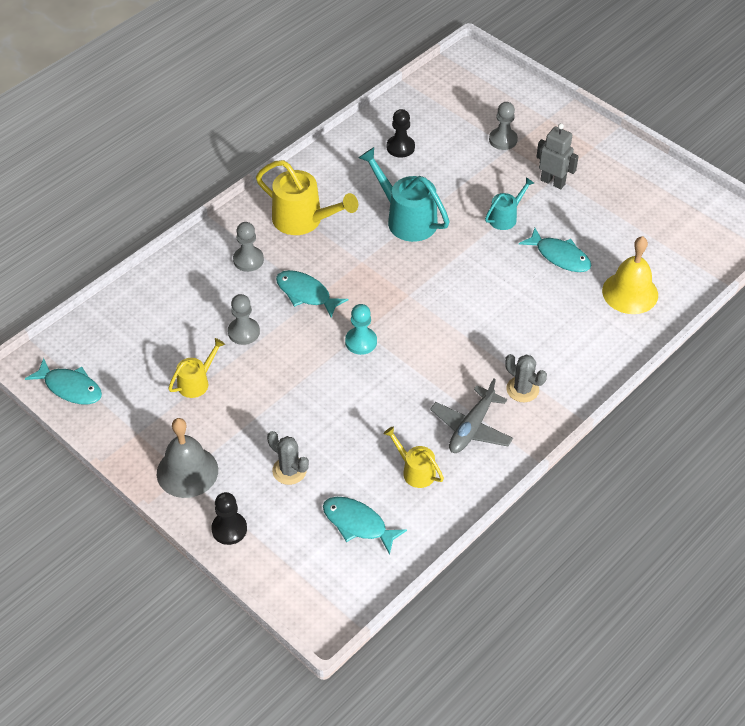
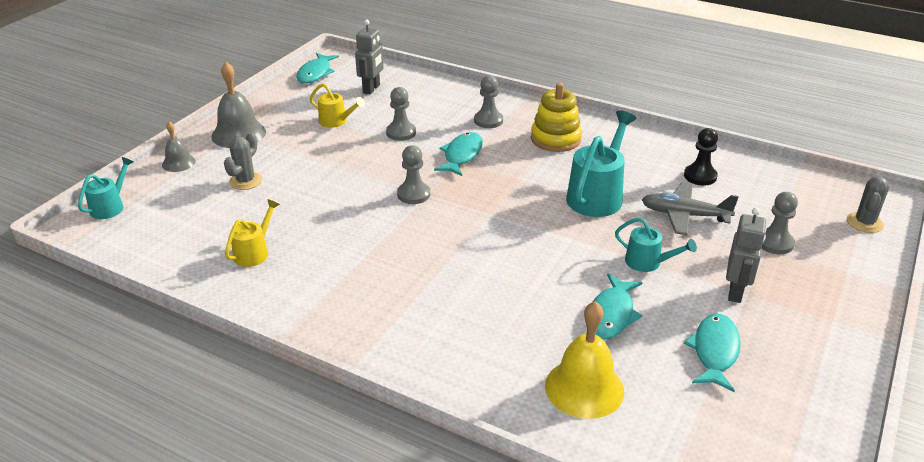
camera: 75 degrees right, 15 degrees down
black pawn [211,492,247,545] -> grey bell [162,121,196,172]
yellow watering can [256,160,358,235] -> yellow stacking toy [531,83,582,152]
turquoise fish [323,497,407,555] -> turquoise fish moved to [684,314,741,392]
turquoise pawn [345,304,377,355] -> grey pawn [397,145,430,204]
grey plane [430,379,513,453] -> grey plane moved to [642,182,739,235]
grey cactus [505,354,547,402] -> grey cactus moved to [847,177,889,233]
none -> turquoise watering can [78,157,134,219]
none -> grey robot [355,19,384,94]

